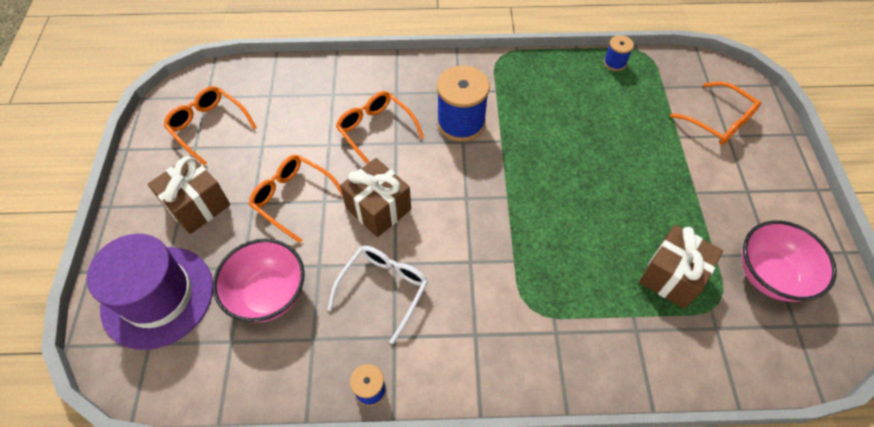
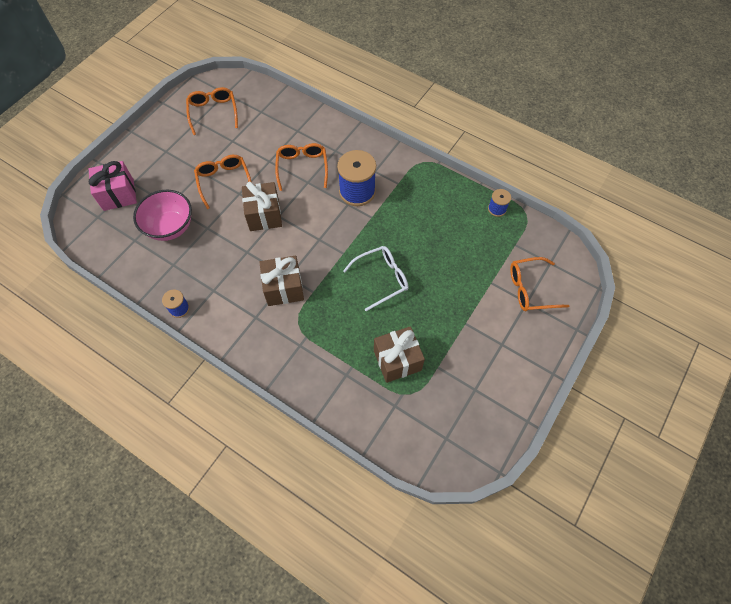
camera: 35 degrees right, 5 degrees up
purple hat [87,234,213,350] -> pink gift [89,161,137,211]
brown gift [148,155,230,234] -> brown gift moved to [259,256,304,306]
white glasses [328,246,428,344] -> white glasses moved to [343,246,409,311]
orange glasses [670,82,761,145] -> orange glasses turned 90 degrees clockwise [510,257,569,311]
pink bowl [742,220,837,302] -> none

